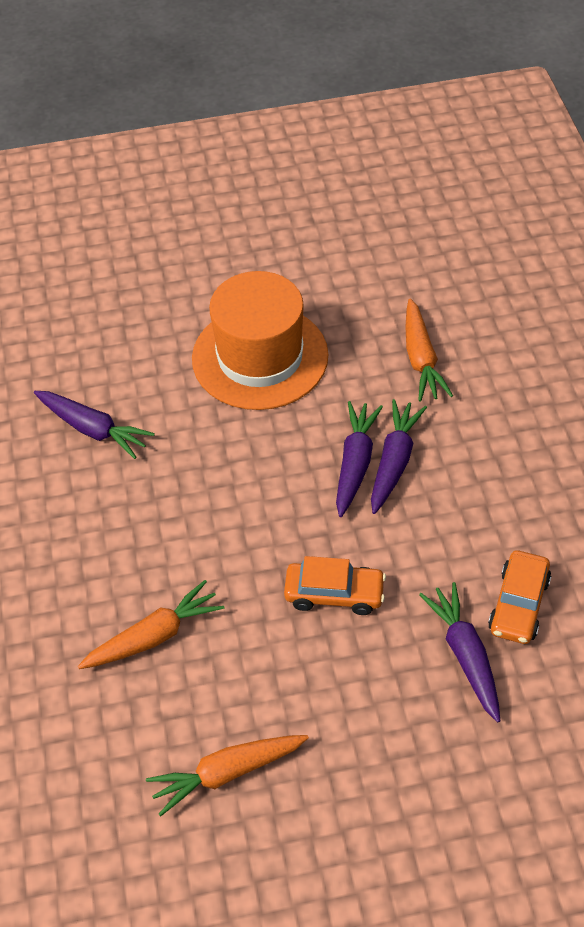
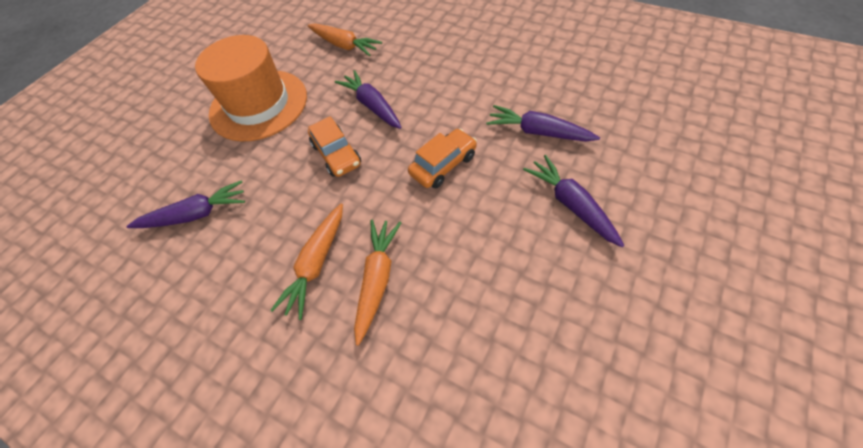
camera: 45 degrees left, 5 degrees up
orange carrot [146,735,309,816] -> orange carrot moved to [270,204,343,320]
purple carrot [371,399,427,514] -> purple carrot moved to [523,155,625,247]
orange car [488,550,551,644] -> orange car moved to [308,116,361,177]

